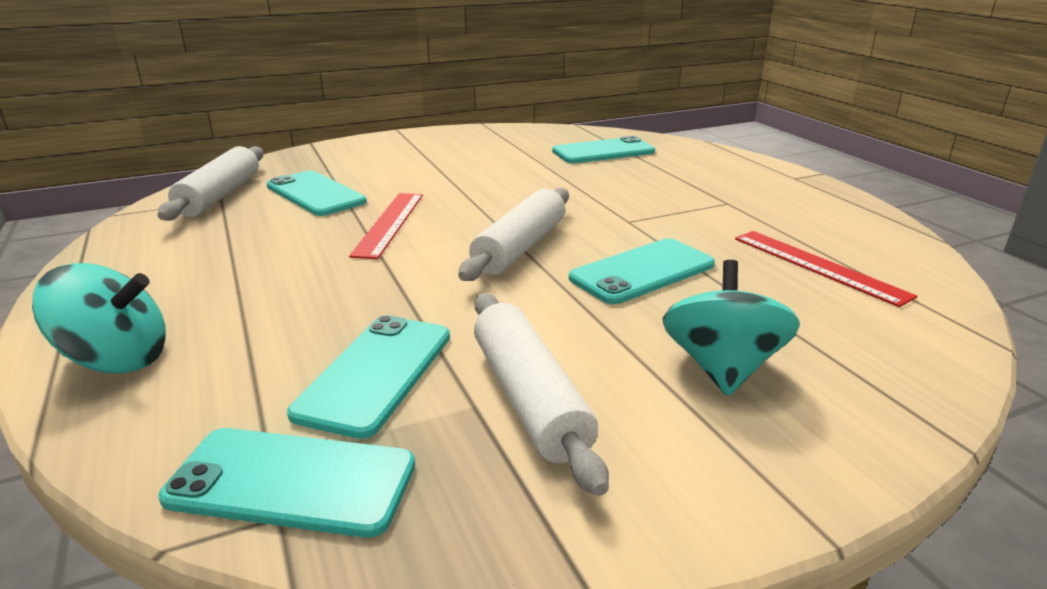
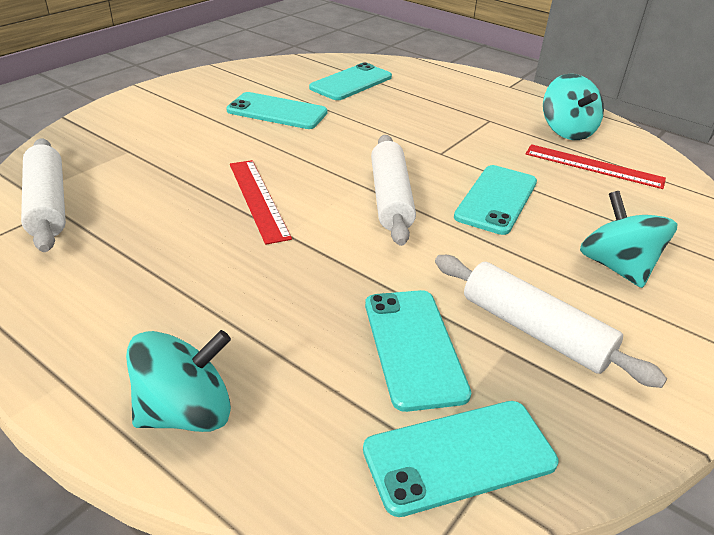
camera: 30 degrees left, 10 degrees up
turquoise phone [266,171,367,216] -> turquoise phone moved to [226,92,327,129]
none -> turquoise spinning top [543,74,604,140]

